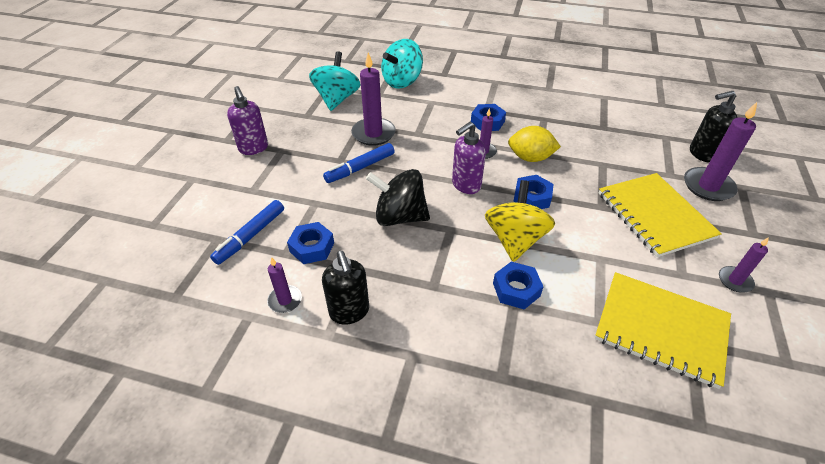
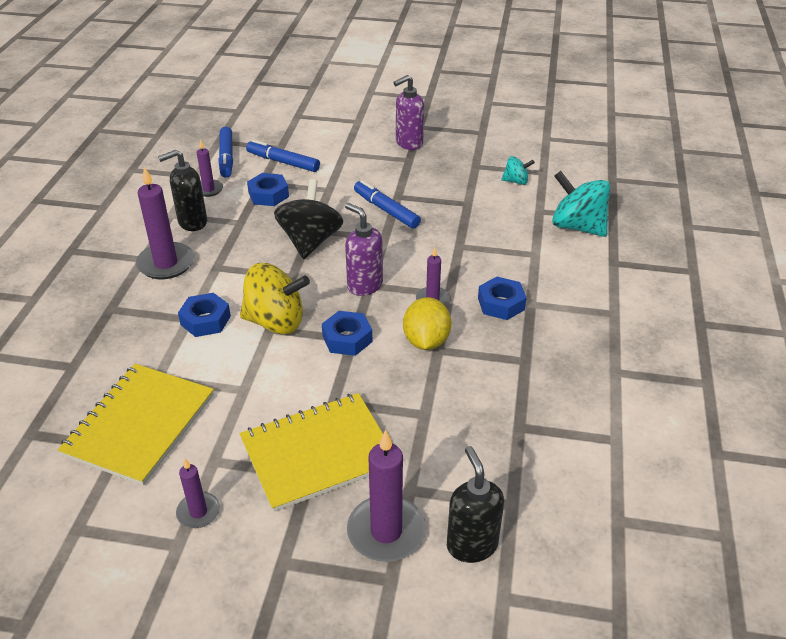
camera: 85 degrees right, 5 degrees down
turquoise spinning top [309,51,361,111] -> turquoise spinning top [501,156,535,185], size x0.51
purple candle [351,53,396,146] -> purple candle moved to [136,166,194,279]
none -> blue marker [218,127,233,178]

